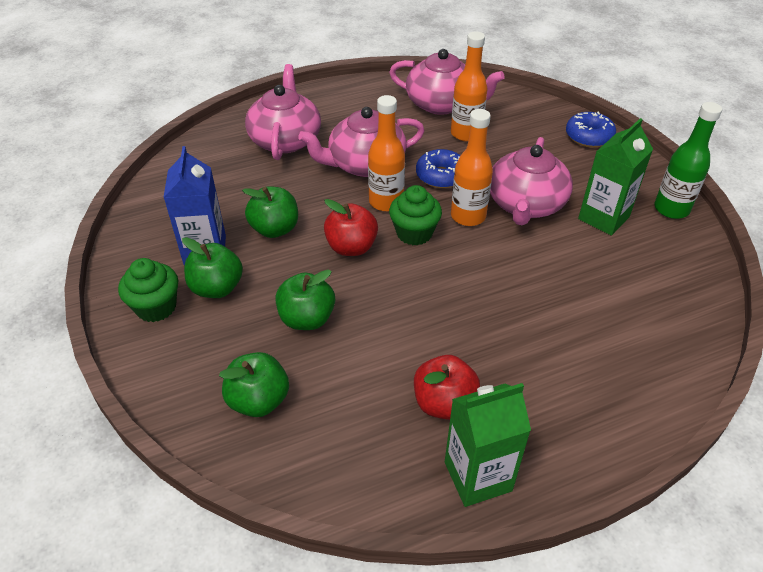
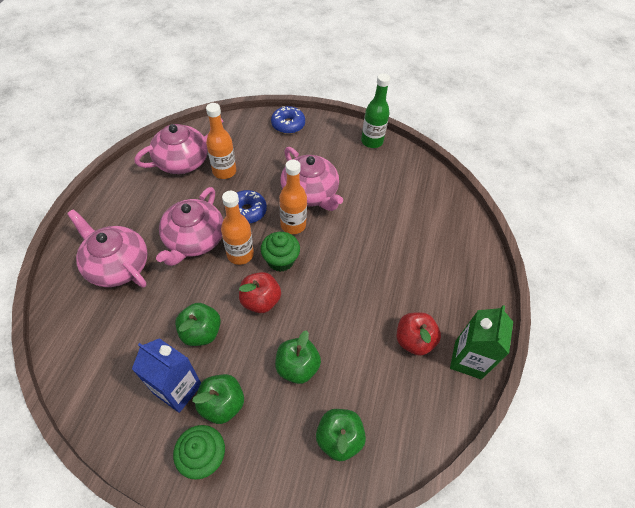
camera: 55 degrees left, 10 degrees up
green carton [578,118,653,236] -> none

